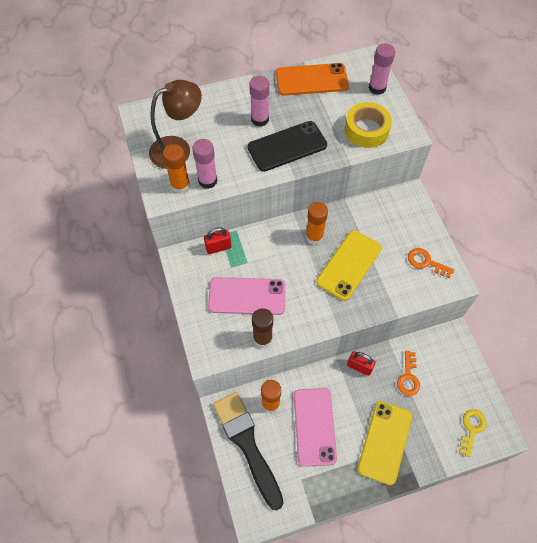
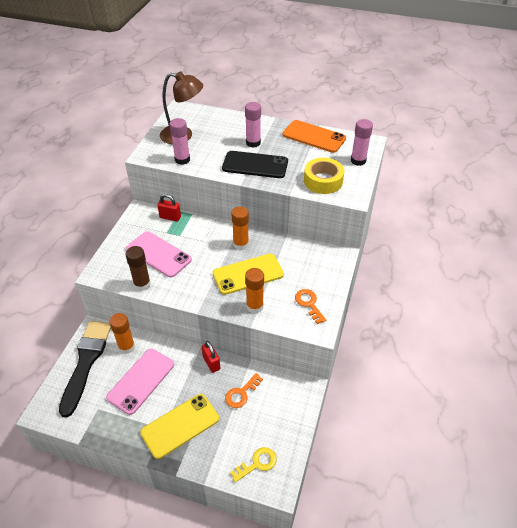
camera: 35 degrees right, 15 degrees down
orange glue stick [163,144,190,194] -> orange glue stick moved to [245,268,264,313]

